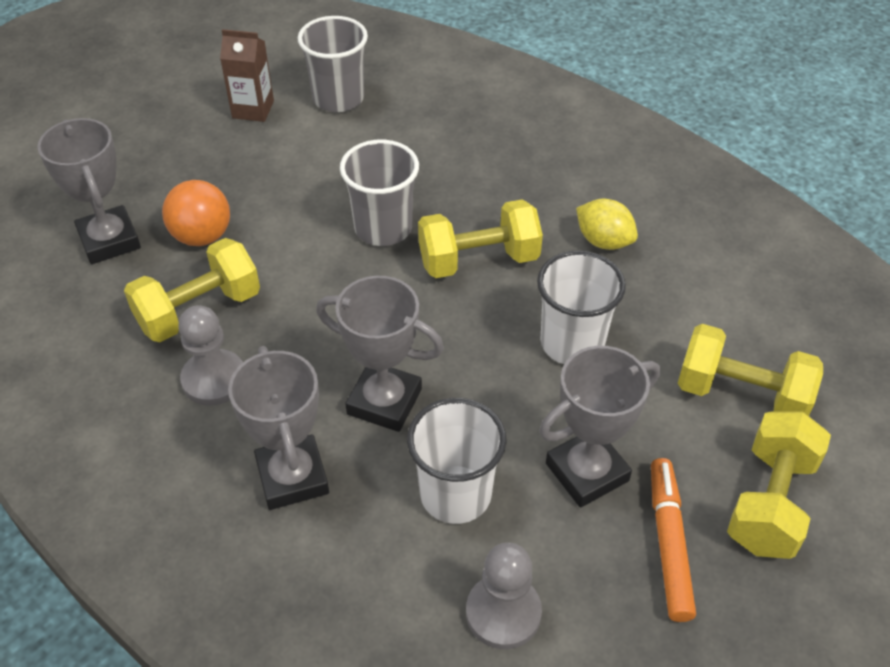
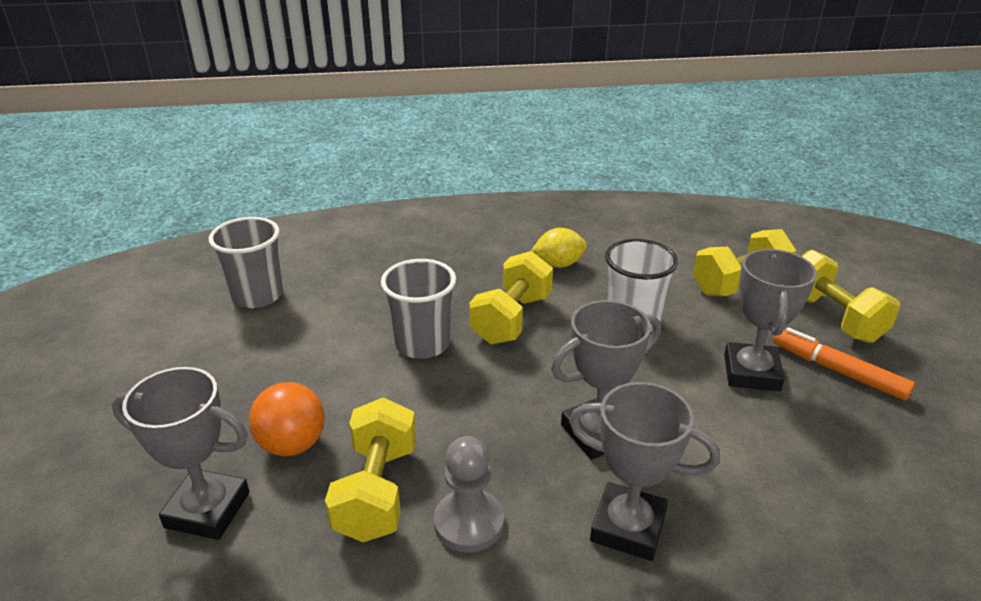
camera: 50 degrees left, 15 degrees down
brown carton [220,29,274,122] -> none
white cup [407,398,507,524] -> none
grey pawn [466,542,542,649] -> none

